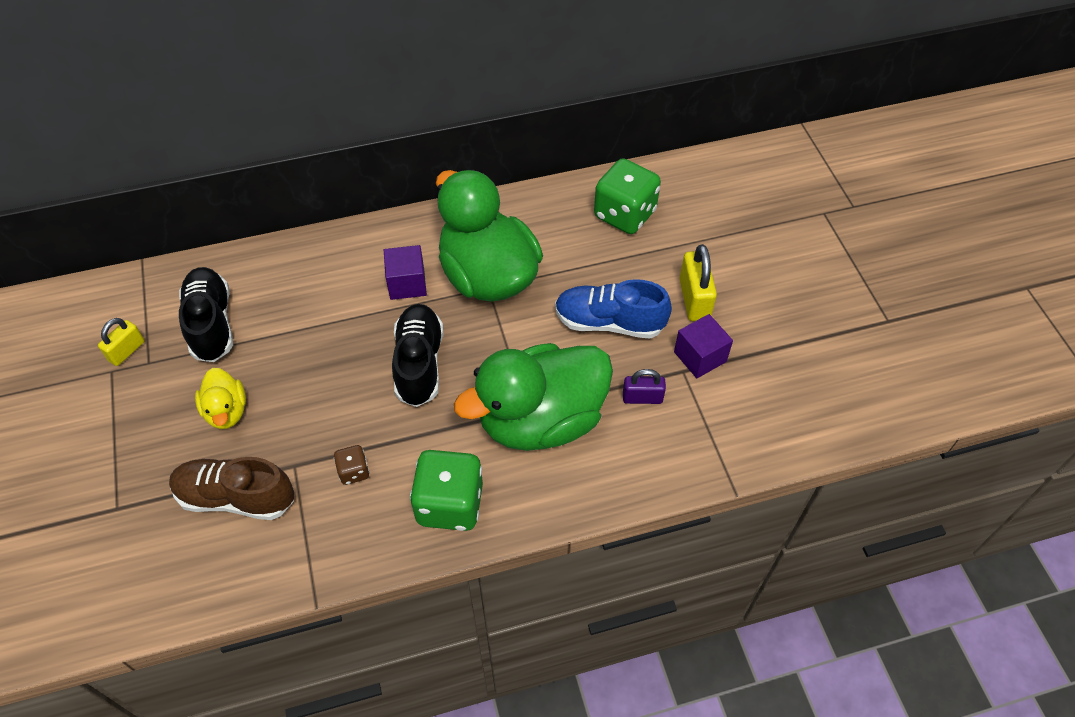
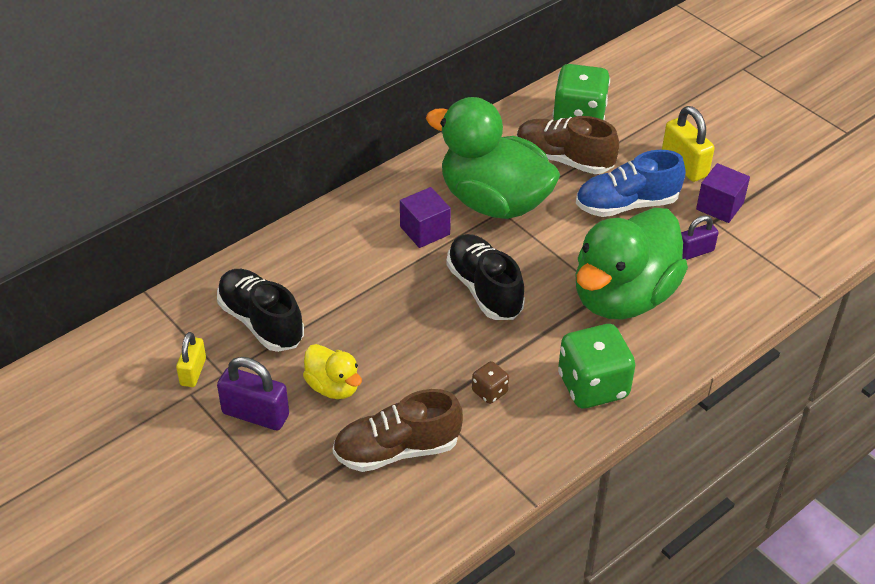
camera: 25 degrees left, 10 degrees down
none -> purple padlock [217,357,289,430]
none -> brown shoe [517,116,619,174]

